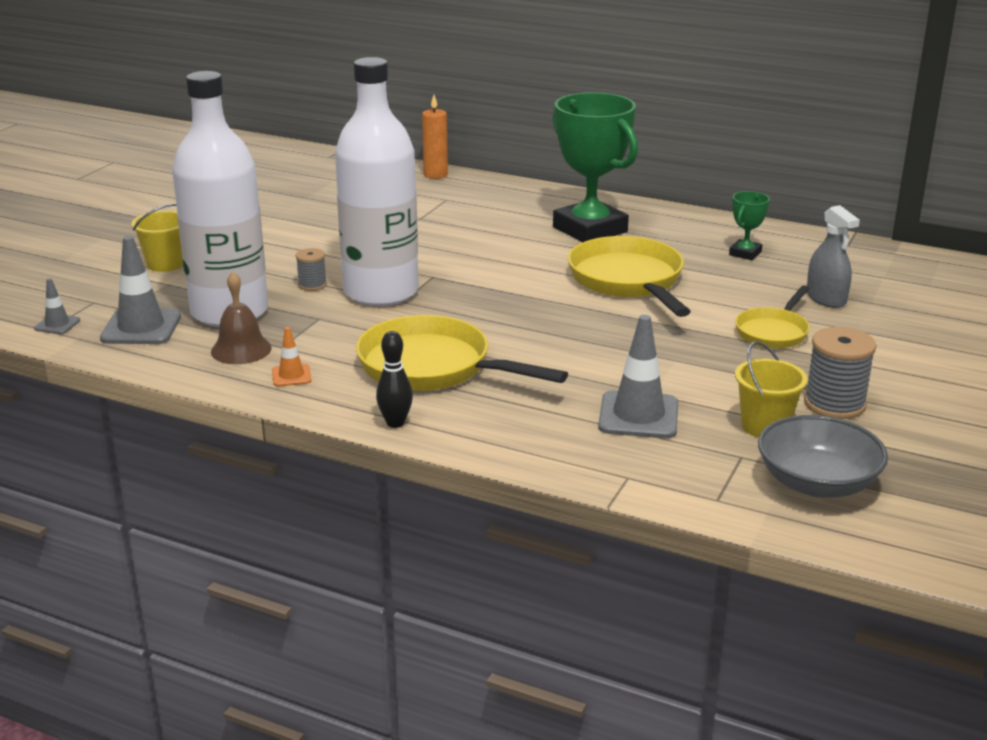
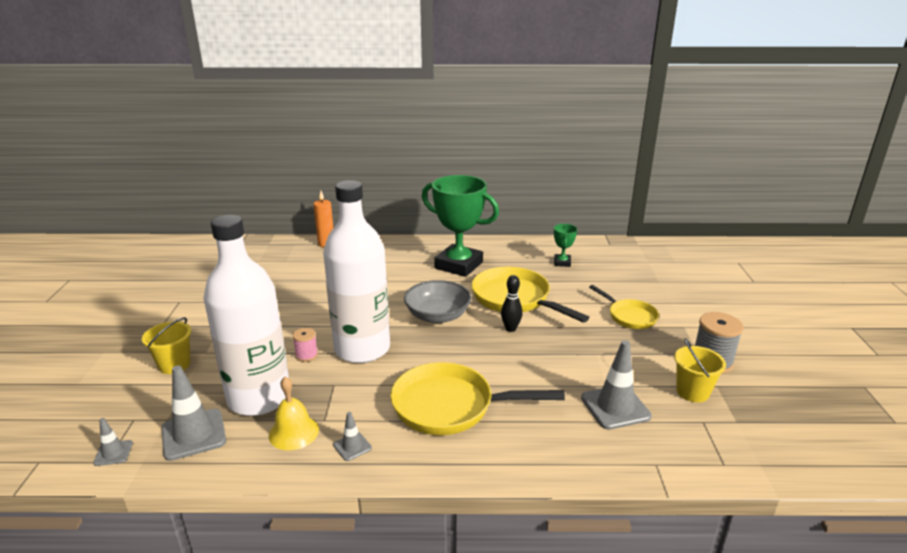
camera: 25 degrees left, 0 degrees up
brown bell [211,272,272,364] -> yellow bell [269,376,319,451]
orange traffic cone [272,327,311,386] -> grey traffic cone [333,412,372,461]
grey spool [296,248,327,291] -> pink spool [293,328,318,362]
black bowling pin [376,331,413,428] -> black bowling pin moved to [501,275,523,332]
yellow pan [735,286,810,349] -> yellow pan turned 45 degrees counterclockwise [589,285,659,329]
grey bowl [758,415,888,498] -> grey bowl moved to [404,280,472,323]
grey spray bottle [807,205,860,308] -> none

